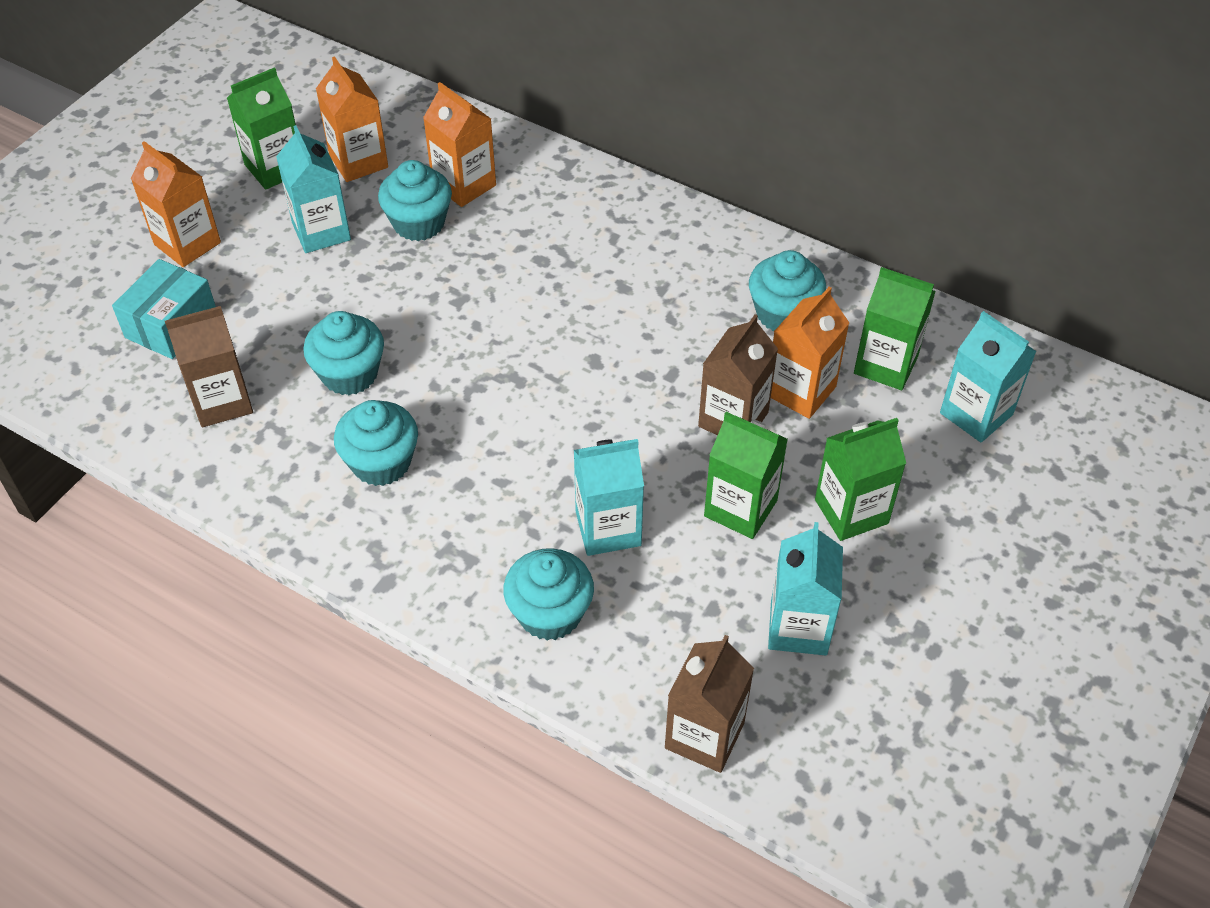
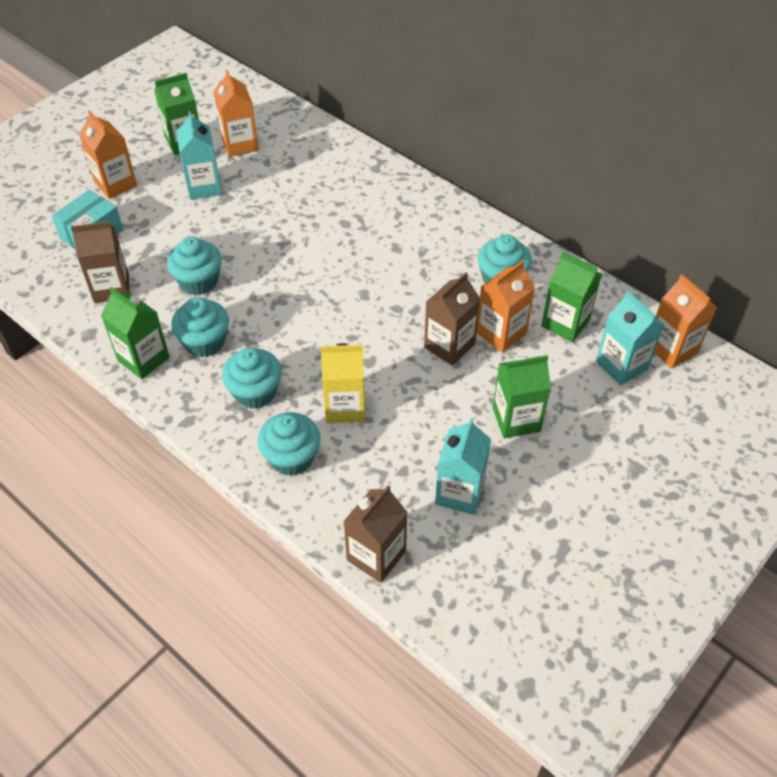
camera: 10 degrees right, 0 degrees up
turquoise cupcake [378,160,452,241] -> turquoise cupcake moved to [222,348,282,409]
orange carton [423,82,496,207] -> orange carton moved to [654,274,717,369]
turquoise carton [574,439,644,556] -> yellow carton [321,343,365,423]
green carton [704,412,788,539] -> green carton moved to [101,287,170,379]

